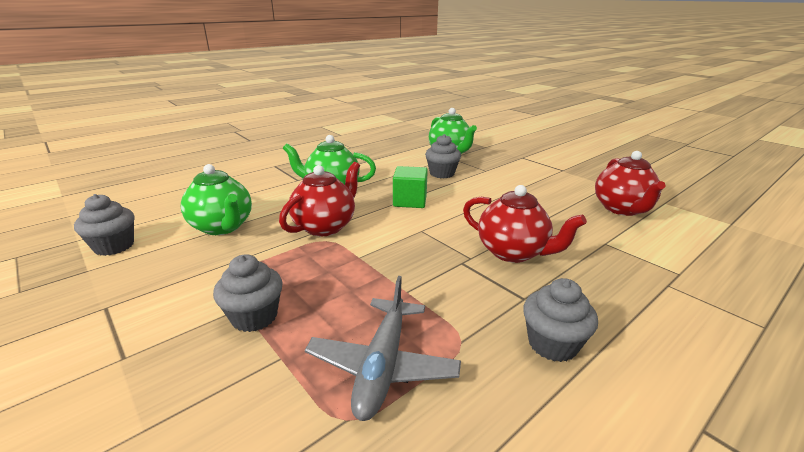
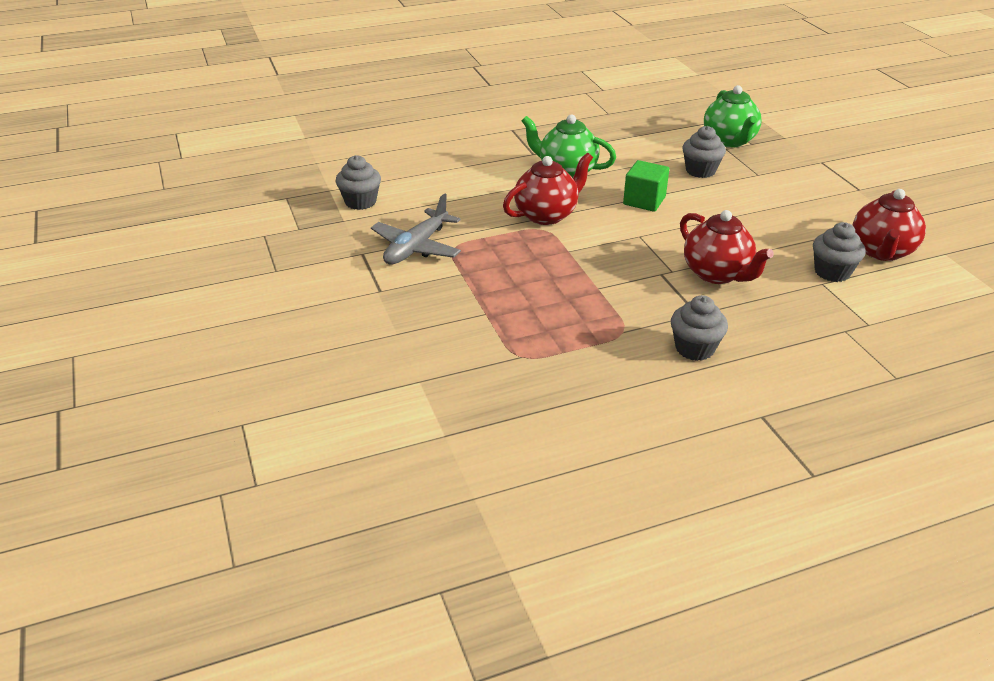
camera: 20 degrees right, 10 degrees up
green teapot [181,164,252,235] -> none
grey cupcake [213,254,283,332] -> grey cupcake moved to [813,222,866,282]
grey plane [305,276,461,421] -> grey plane moved to [371,193,461,265]

